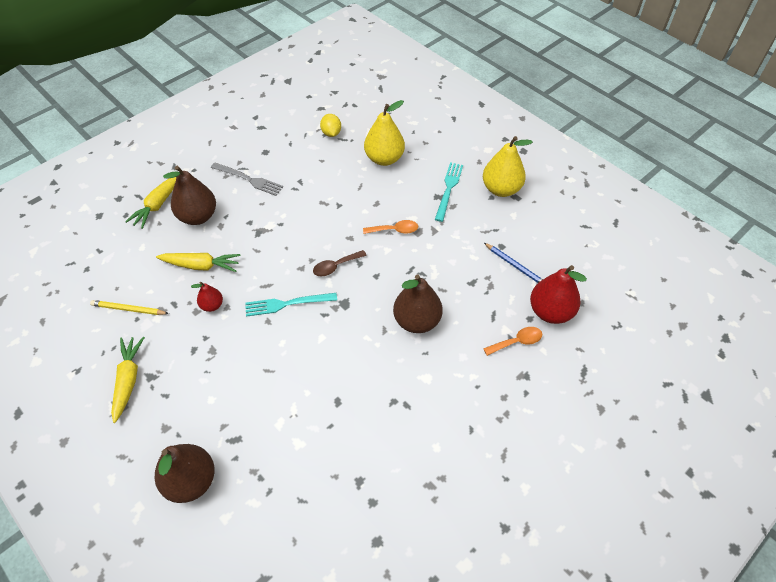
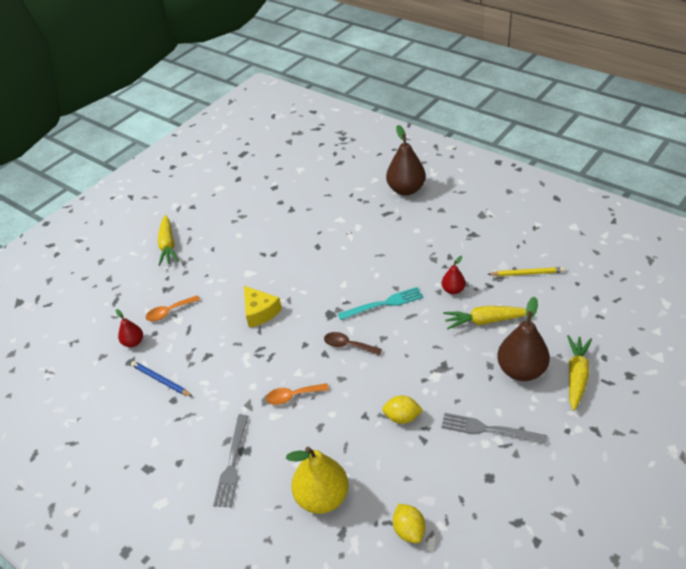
camera: 175 degrees right, 10 degrees down
yellow carrot [111,337,145,423] -> yellow carrot moved to [158,215,179,266]
brown spoon [313,250,367,277] -> brown spoon turned 120 degrees counterclockwise [324,332,382,356]
brown pear [393,274,443,333] -> yellow cheese [244,286,282,328]
turquoise fork [435,162,463,222] -> grey fork [213,415,248,507]
yellow pear [483,136,533,197] -> none
red pear [530,265,587,324] -> red pear [116,309,143,347], size x0.53
none -> yellow lemon [382,395,423,424]

